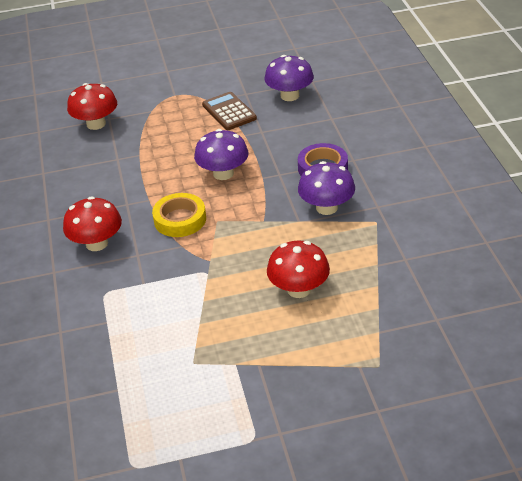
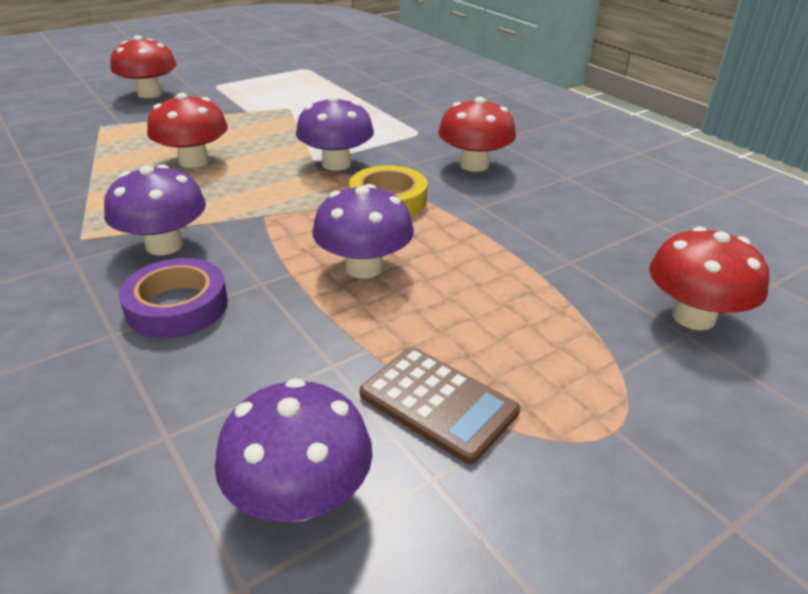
camera: 155 degrees right, 5 degrees down
none -> red mushroom [111,35,177,98]
none -> purple mushroom [296,96,374,171]

